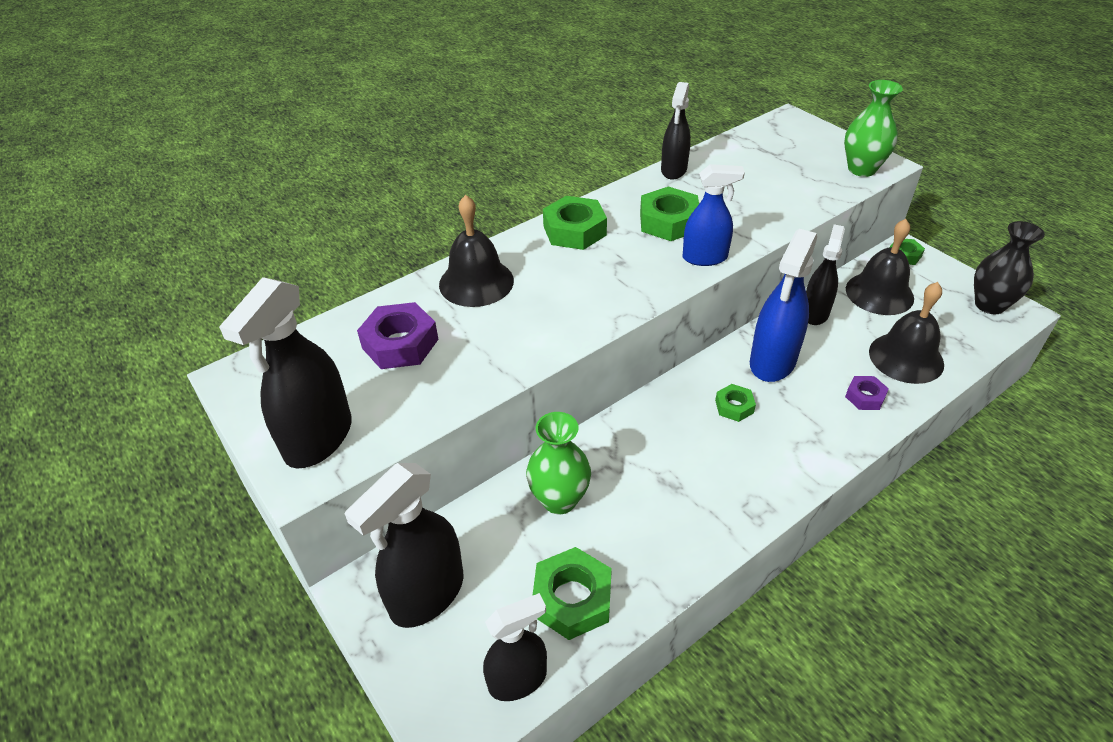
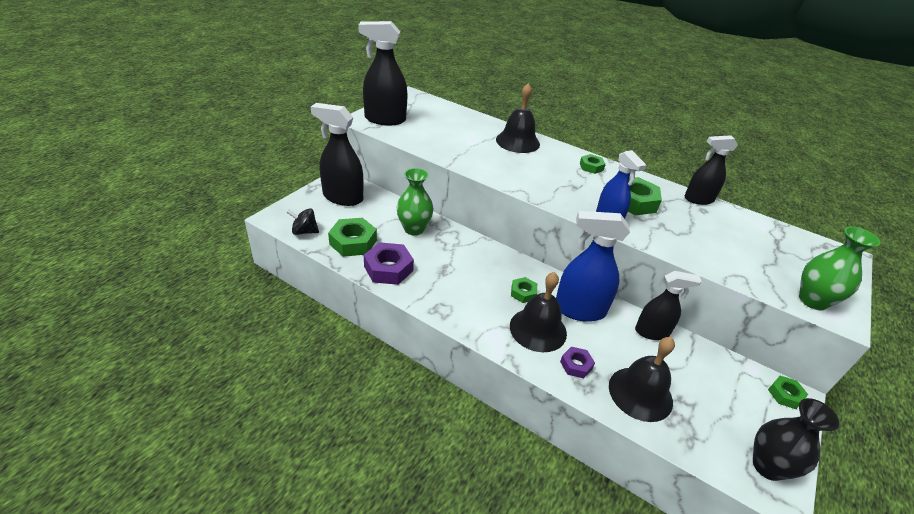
camera: 65 degrees right, 5 degrees down
purple nut [357,302,439,369] -> purple nut moved to [364,242,414,285]
black spray bottle [483,593,547,701] -> black spinning top [286,208,319,235]
green nut [543,196,607,250] -> green nut [580,154,606,174], size x0.57
black bell [846,219,914,315] -> black bell moved to [510,272,567,352]

